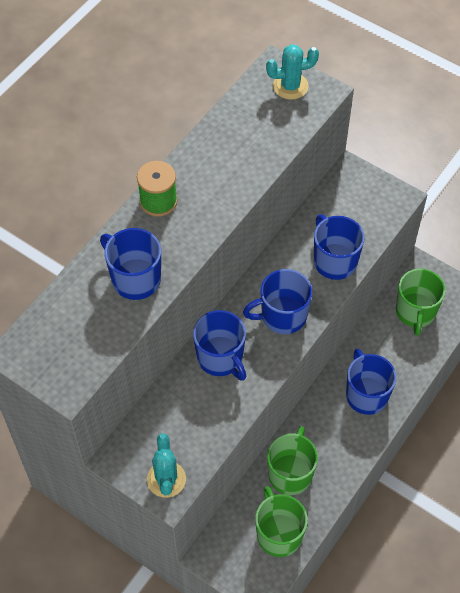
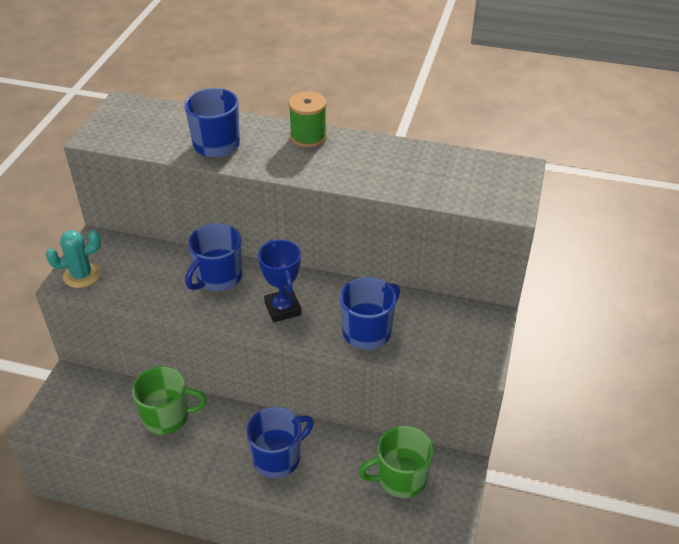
camera: 70 degrees right, 15 degrees down
blue mug [243,269,312,334] -> blue trophy [258,239,302,322]
green mug [255,486,308,557] -> none
turquoise cactus [266,44,319,100] -> none

